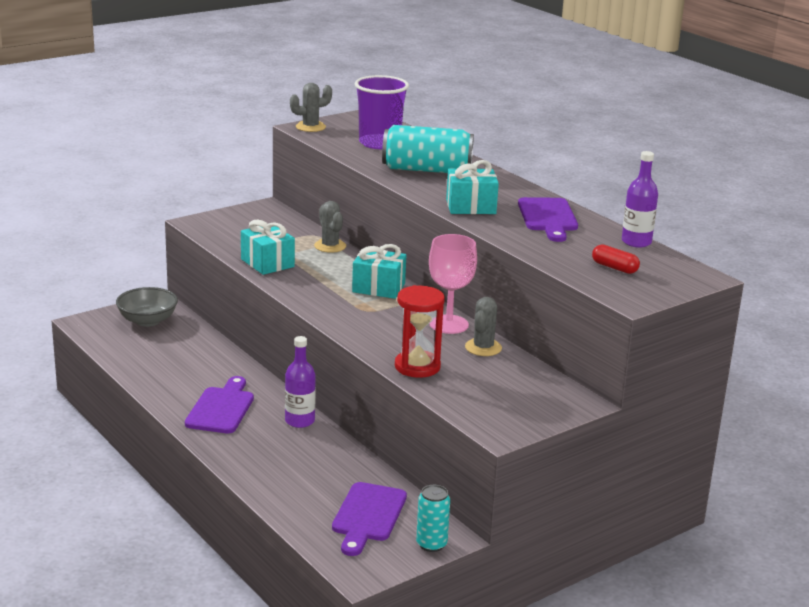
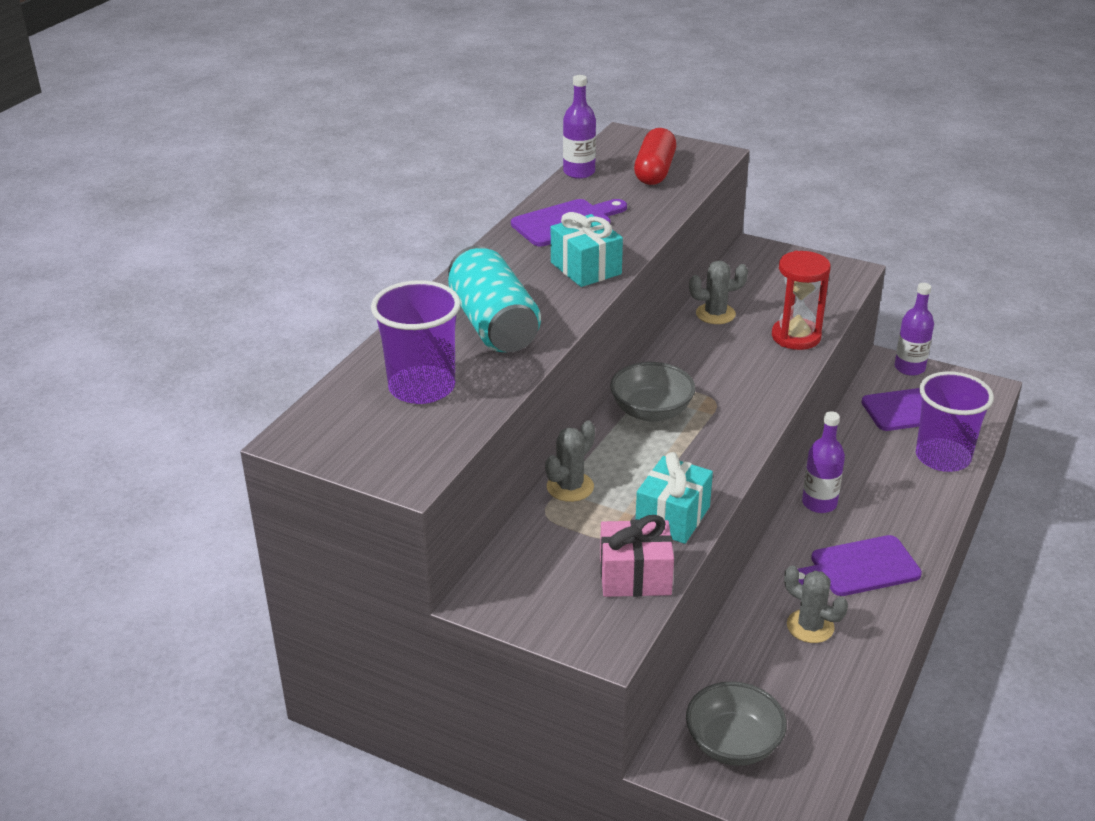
camera: 115 degrees left, 10 degrees up
grey cactus [290,83,332,132] -> grey cactus moved to [784,565,848,643]
turquoise gift [352,244,406,299] -> grey bowl [610,362,696,422]
turquoise can [416,485,450,552] -> purple bottle [894,283,934,376]
pink goblet [429,234,477,334] -> none
red capsule [592,244,640,274] -> red capsule [634,128,676,185], size x1.66
none -> pink gift [600,515,674,597]
none -> purple cup [916,371,994,472]

